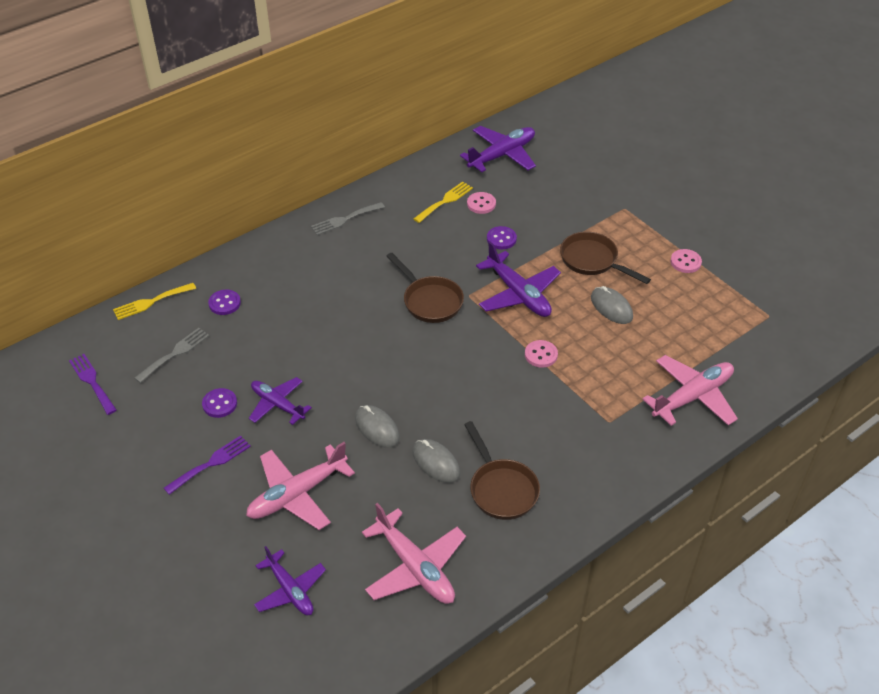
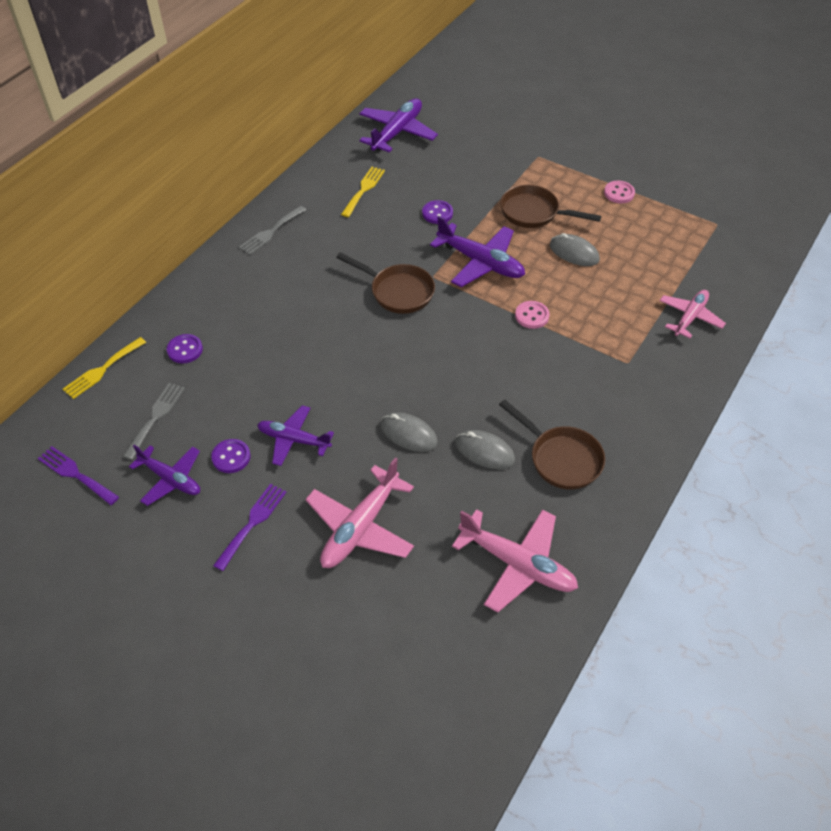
camera: 20 degrees left, 5 degrees up
purple plane [254,546,326,615] -> purple plane moved to [129,445,200,506]
pink button [467,192,496,214] -> none
pink plane [643,355,738,426] -> pink plane [660,290,726,338], size x0.66

